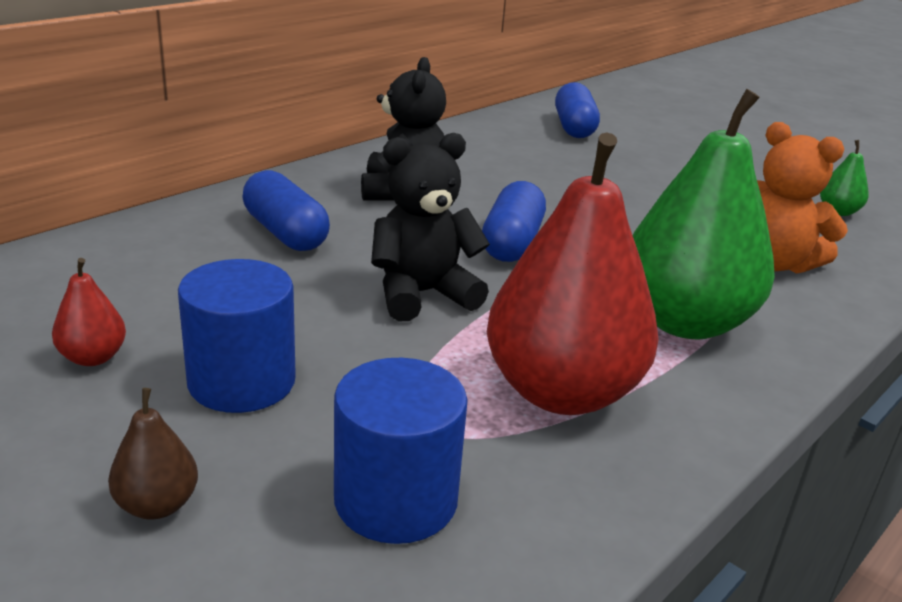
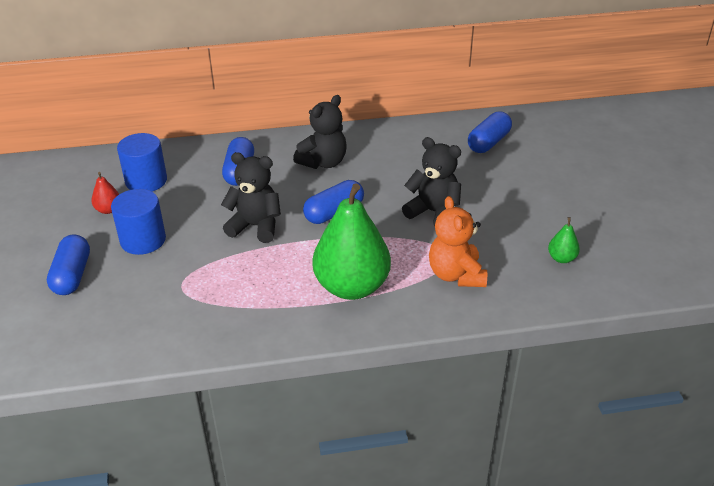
camera: 40 degrees right, 10 degrees up
brown pear [108,388,198,519] -> blue capsule [47,234,90,295]
blue cylinder [334,358,468,544] -> blue cylinder moved to [117,133,167,191]
red pear [487,133,659,415] -> none
none -> black teddy bear [402,137,461,227]

